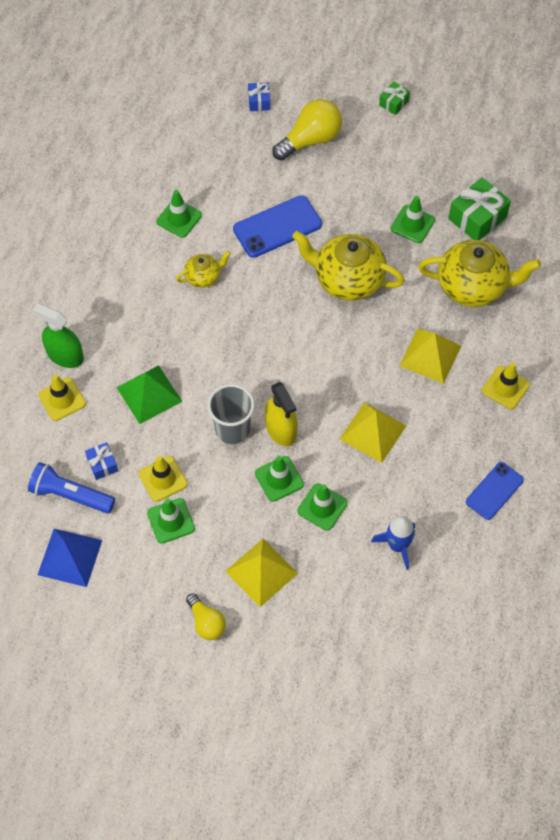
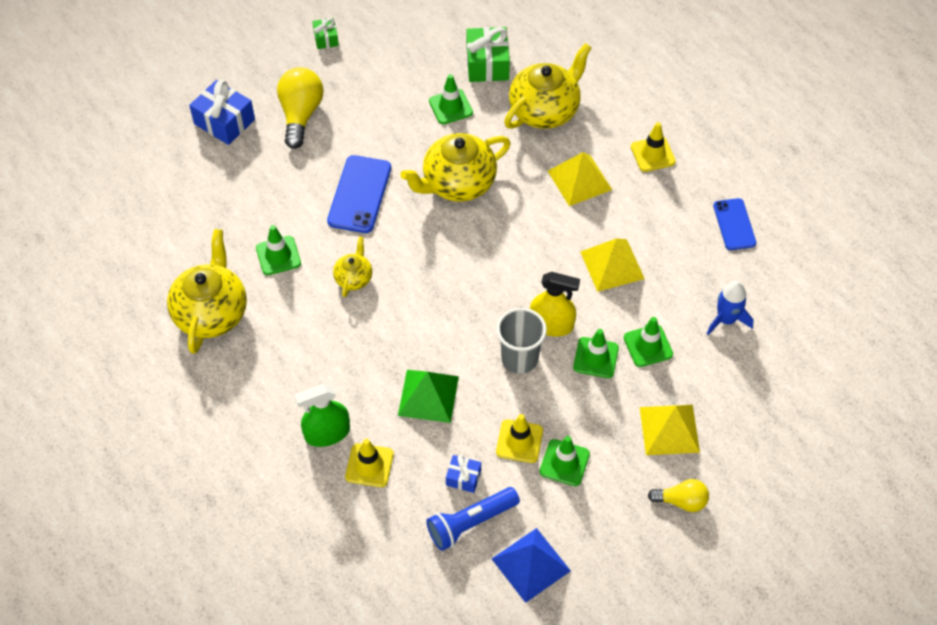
camera: 50 degrees left, 5 degrees down
blue gift [248,82,270,111] -> blue gift [189,80,255,145], size x1.83
none -> yellow teapot [167,229,247,354]

